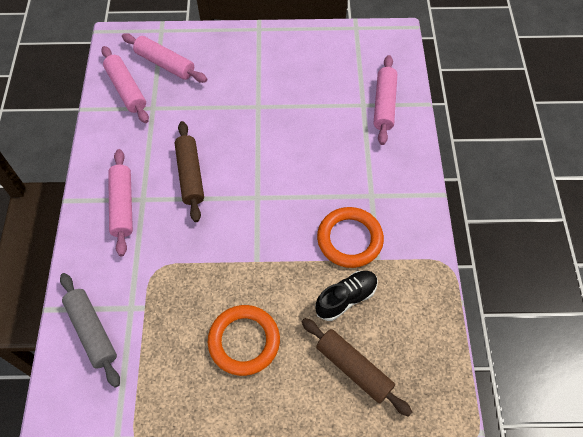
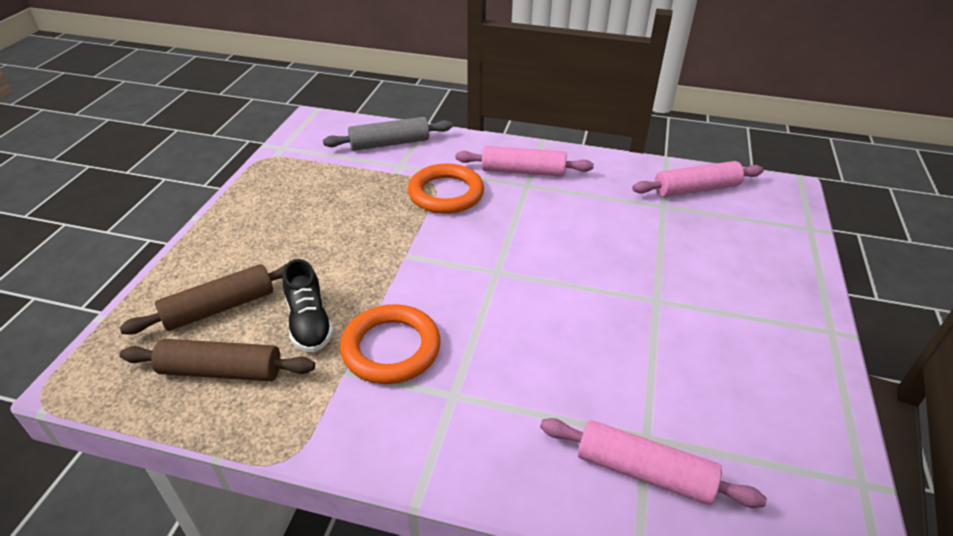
camera: 105 degrees right, 20 degrees down
pink rolling pin [122,33,207,83] -> none
brown rolling pin [175,121,204,222] -> brown rolling pin moved to [120,339,315,381]
orange ring [208,305,280,376] -> orange ring moved to [408,163,484,214]

